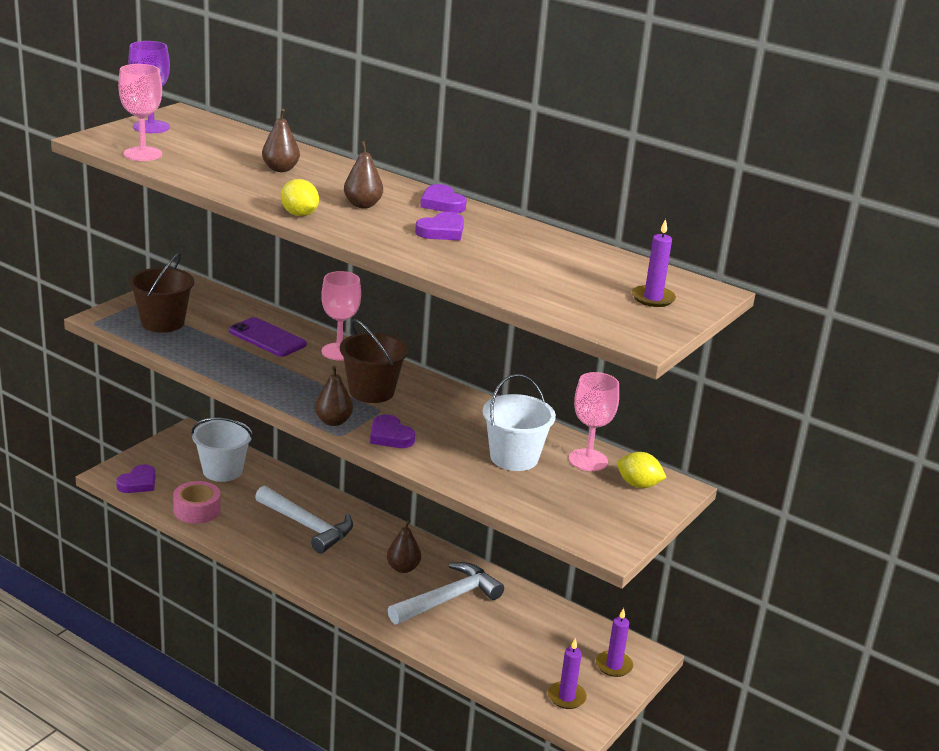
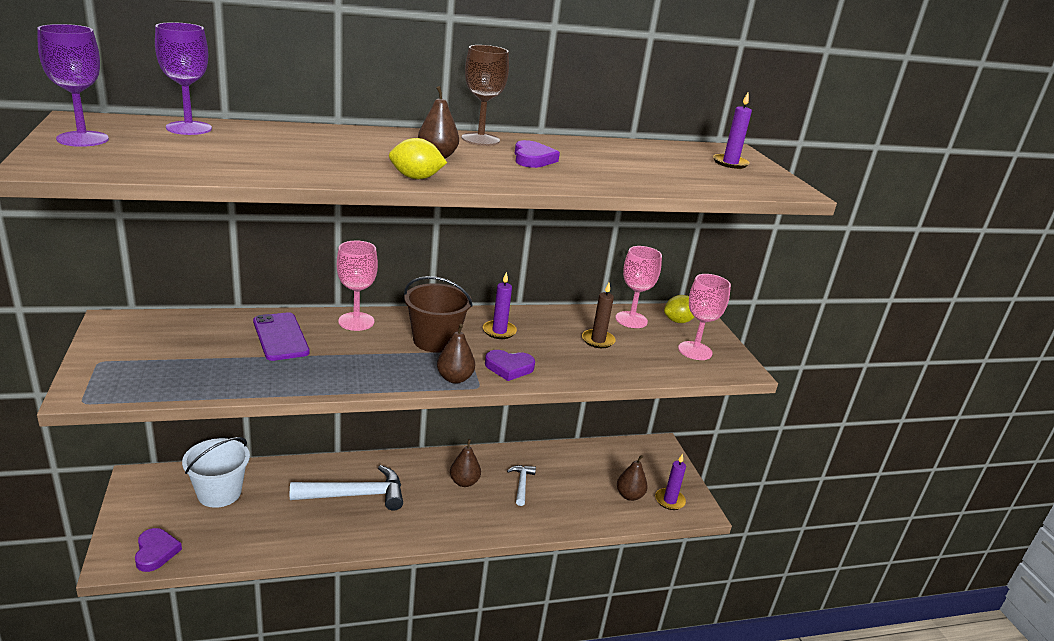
camera: 50 degrees left, 0 degrees up
pink goblet [118,64,162,161] -> pink goblet moved to [678,274,731,360]
brown bucket [129,253,194,333] -> none
pink tape [173,481,221,524] -> none
purple phone [229,317,307,357] -> purple phone turned 75 degrees clockwise [253,312,310,361]
brown pear [262,109,300,172] -> brown pear moved to [617,455,648,501]
white hammer [388,562,504,624] -> white hammer [507,465,536,506], size x0.53
purple heart [420,184,467,213] -> brown goblet [462,45,509,146]
white bucket [483,374,556,471] -> brown candle [582,283,616,348]
purple candle [596,608,633,677] -> purple candle moved to [483,272,517,339]
none -> purple goblet [155,22,212,135]

